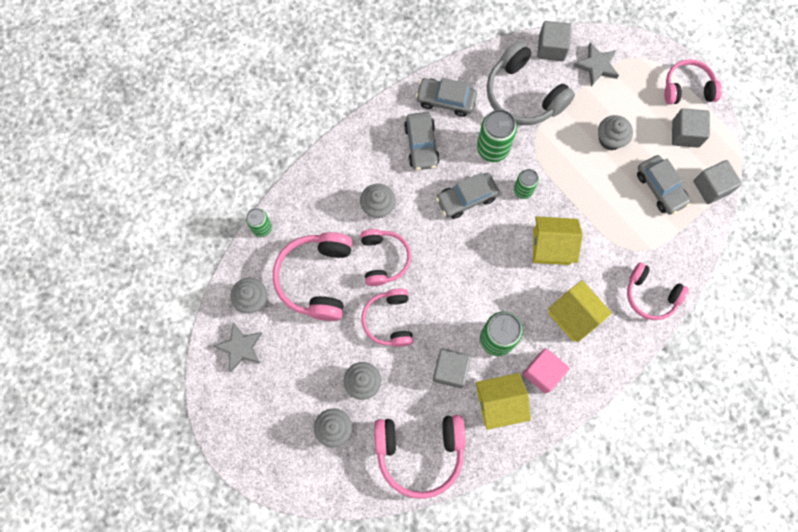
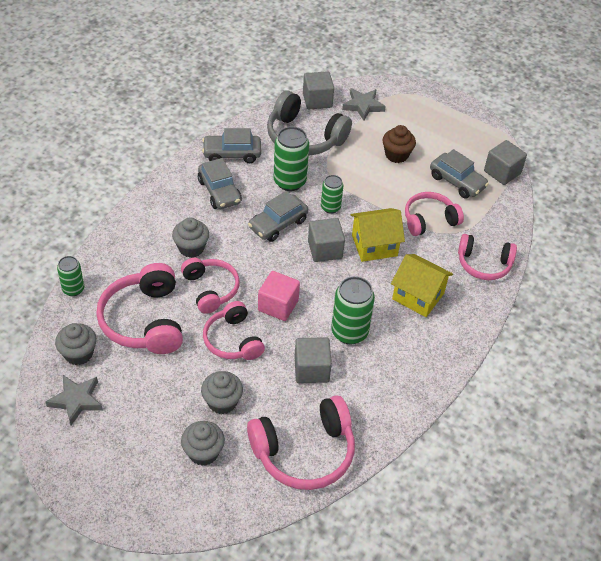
camera: 20 degrees left, 25 degrees down
yellow house [476,373,531,430] -> none
pink cube [523,348,569,394] -> pink cube moved to [258,271,300,321]
grey cupcake [598,115,633,150] -> brown cupcake [383,125,416,163]
pink headphones [664,59,722,105] -> pink headphones moved to [405,192,464,236]
grey cube [672,108,710,148] -> grey cube moved to [308,218,345,262]

